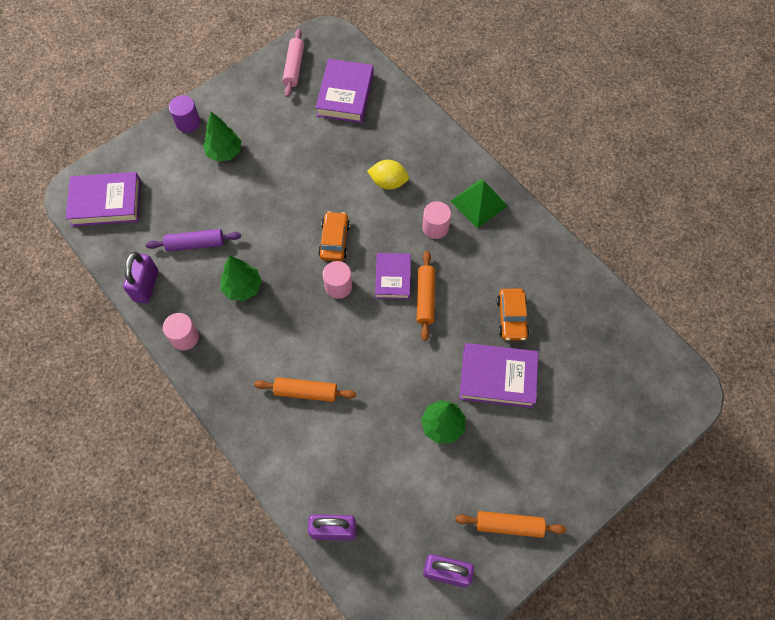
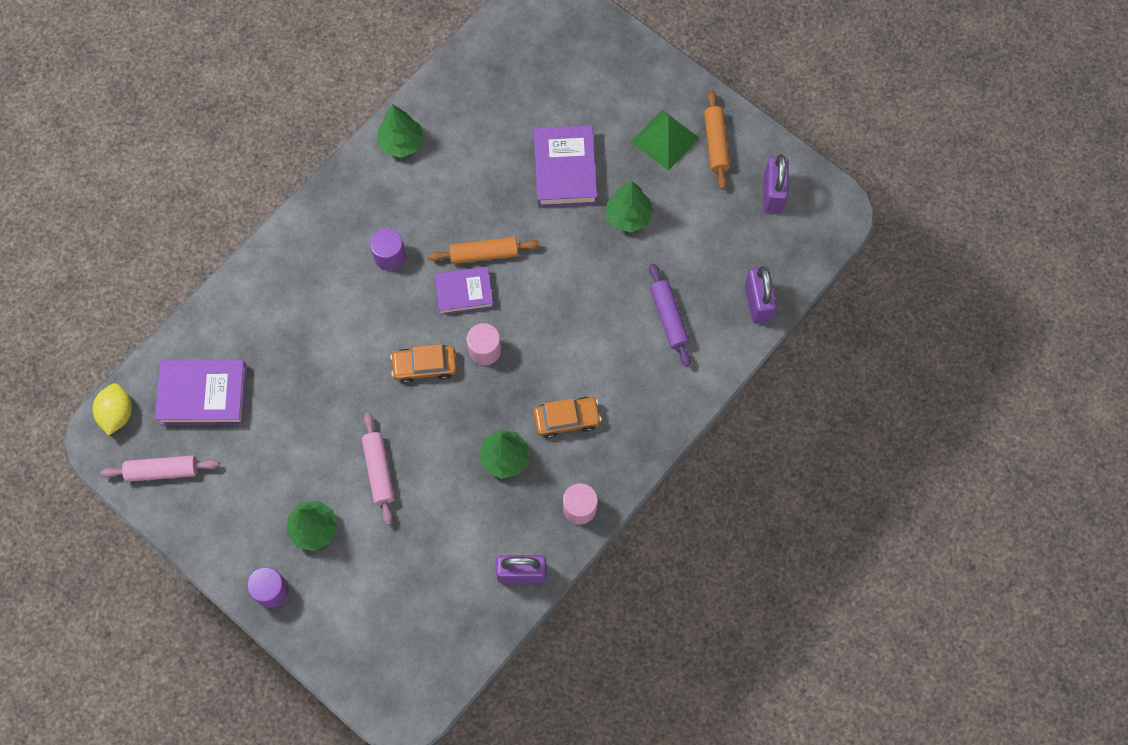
camera: 100 degrees left, 5 degrees up
purple book [66,172,141,226] -> none
purple rolling pin [146,229,241,252] -> purple rolling pin moved to [649,263,691,367]
orange rolling pin [254,377,356,402] -> none
yellow lemon [367,160,409,190] -> yellow lemon moved to [93,383,132,436]
pink cylinder [422,201,451,239] -> purple cylinder [370,228,406,271]
green pyramid [451,179,507,229] -> green pyramid moved to [632,110,699,171]
orange car [497,289,529,341] -> orange car moved to [533,397,602,438]
none -> pink rolling pin [362,413,395,525]
none -> green tree [377,104,424,158]

